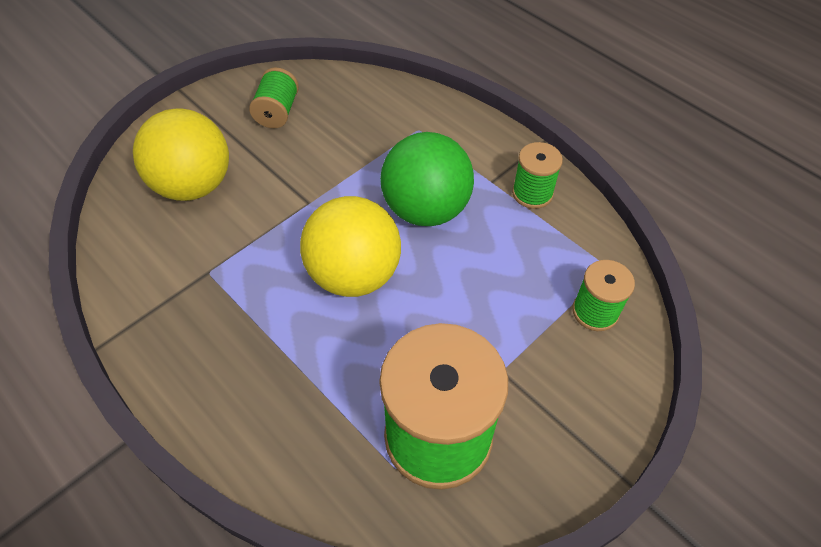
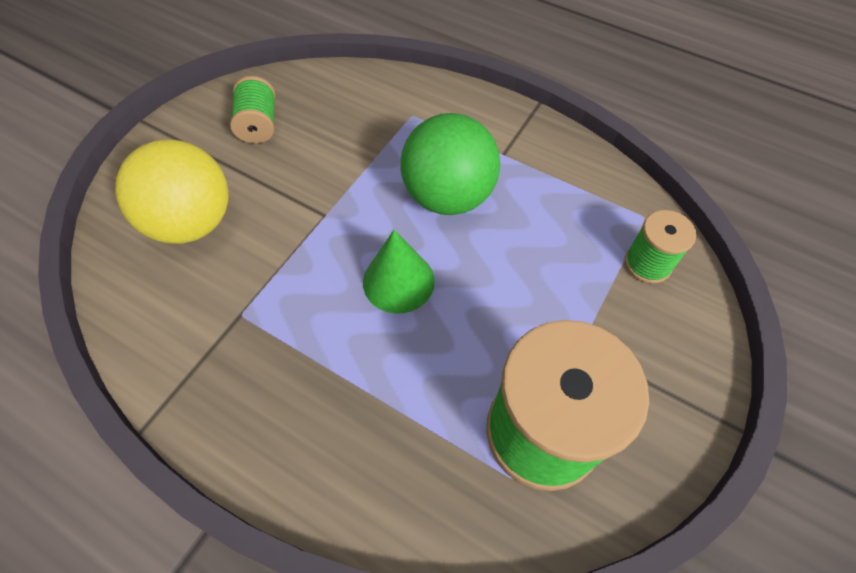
camera: 15 degrees left, 5 degrees up
yellow ball [300,196,401,297] -> green cone [363,230,435,314]
green spool [512,142,563,209] -> none

